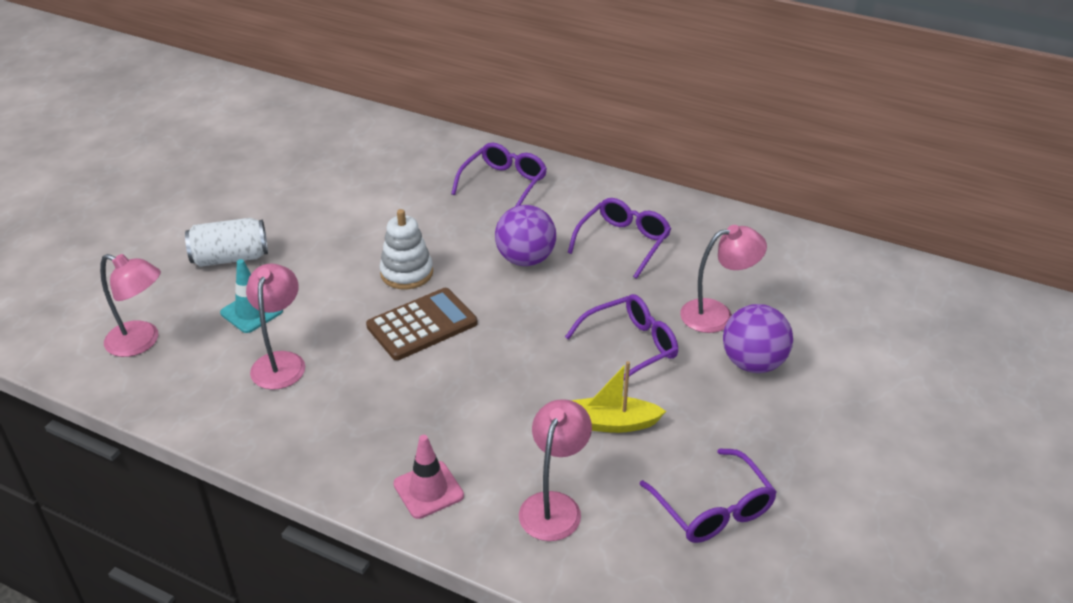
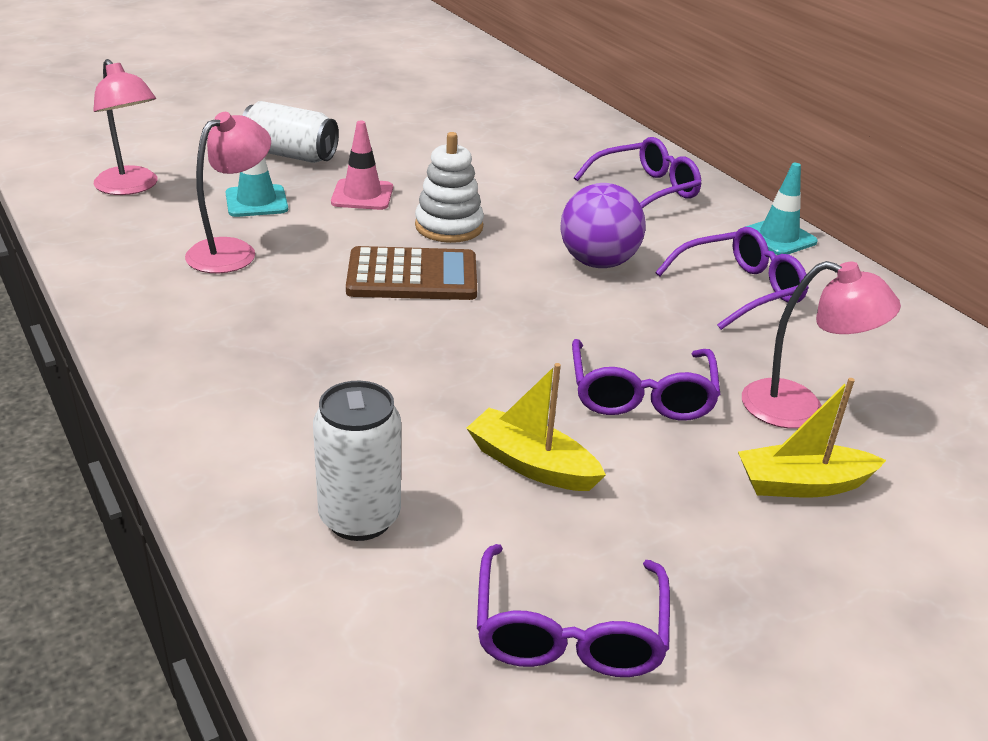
camera: 30 degrees right, 5 degrees down
pink traffic cone [393,435,464,519] -> pink traffic cone moved to [331,121,393,210]
pink lamp [519,399,592,541] -> white can [313,381,401,541]
purple glasses [565,294,678,380] -> purple glasses turned 90 degrees clockwise [572,339,720,421]
purple ball [723,304,793,373] -> yellow boat [738,378,886,498]
none -> turquoise traffic cone [745,163,818,255]

